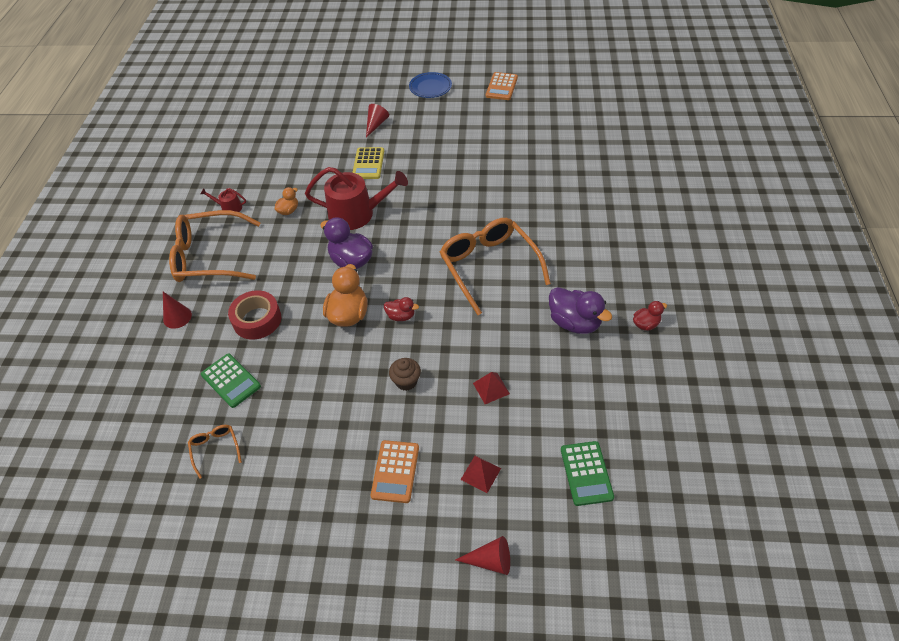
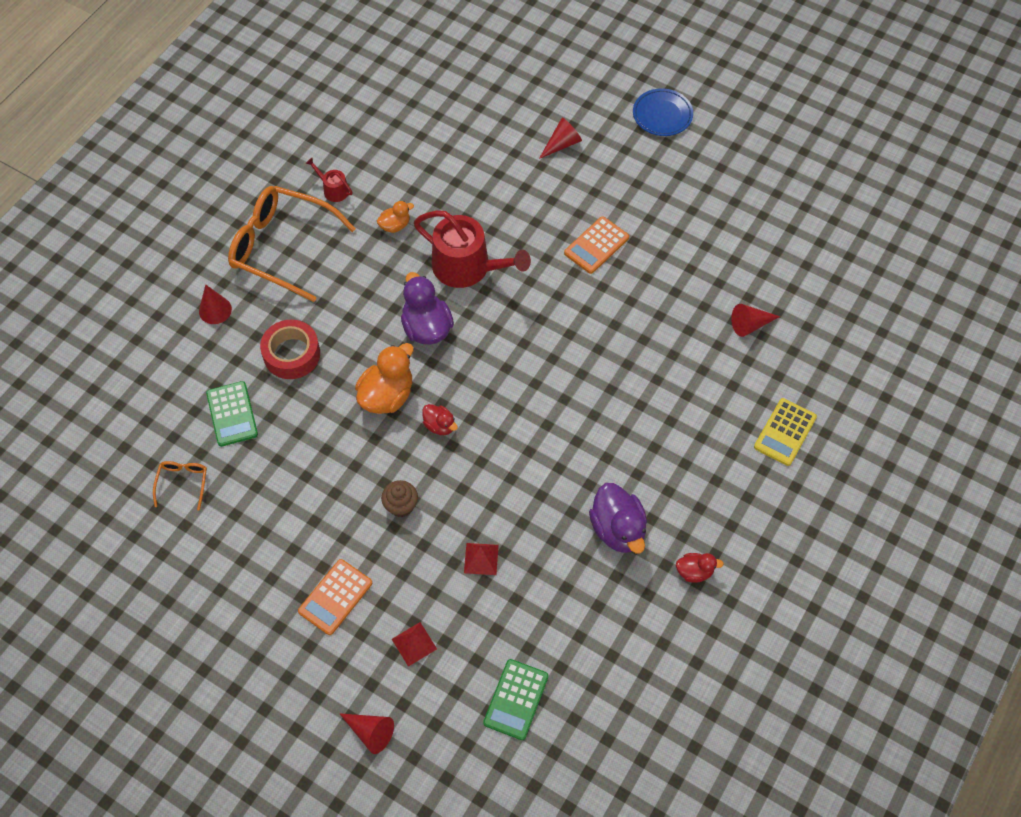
camera: 25 degrees right, 10 degrees up
yellow calculator [352,147,384,179] -> yellow calculator moved to [754,398,817,466]
orange glasses [440,218,551,315] -> none
orange calculator [486,72,518,100] -> orange calculator moved to [564,216,629,274]
none -> red cone [731,304,780,337]

